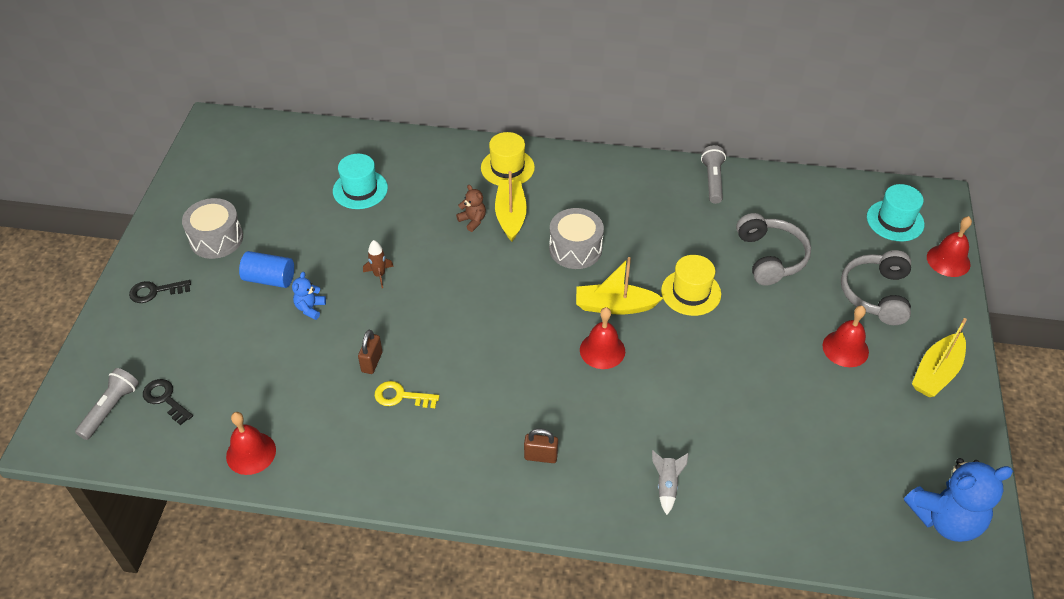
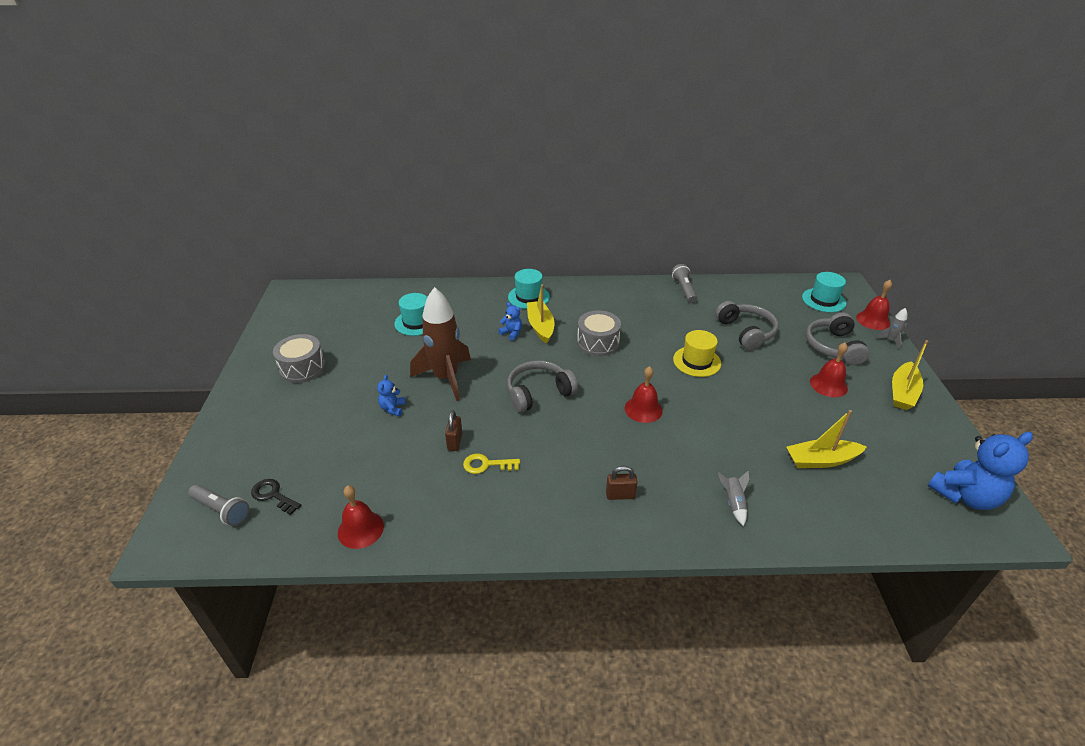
camera: 10 degrees left, 10 degrees down
grey flashlight [75,368,139,440] -> grey flashlight turned 105 degrees clockwise [188,484,249,526]
black key [129,280,191,303] -> none
blue cylinder [239,251,294,288] -> none
brown rocket [363,240,394,288] -> brown rocket [410,287,471,401], size x2.50
brown teddy bear [456,185,486,232] -> blue teddy bear [498,302,522,341]
yellow hat [481,132,535,185] -> turquoise hat [508,269,550,309]
yellow boat [576,257,663,315] -> yellow boat moved to [786,410,867,468]
none -> grey headphones [507,360,578,413]
none -> grey rocket [876,308,907,349]

